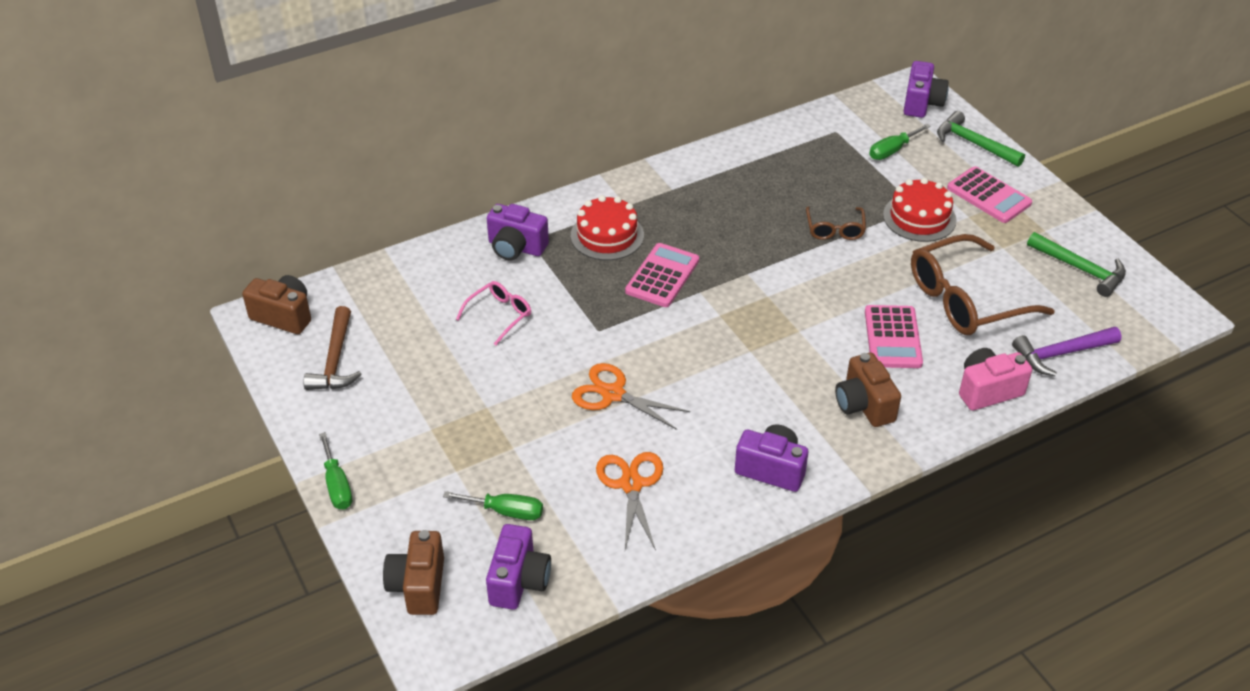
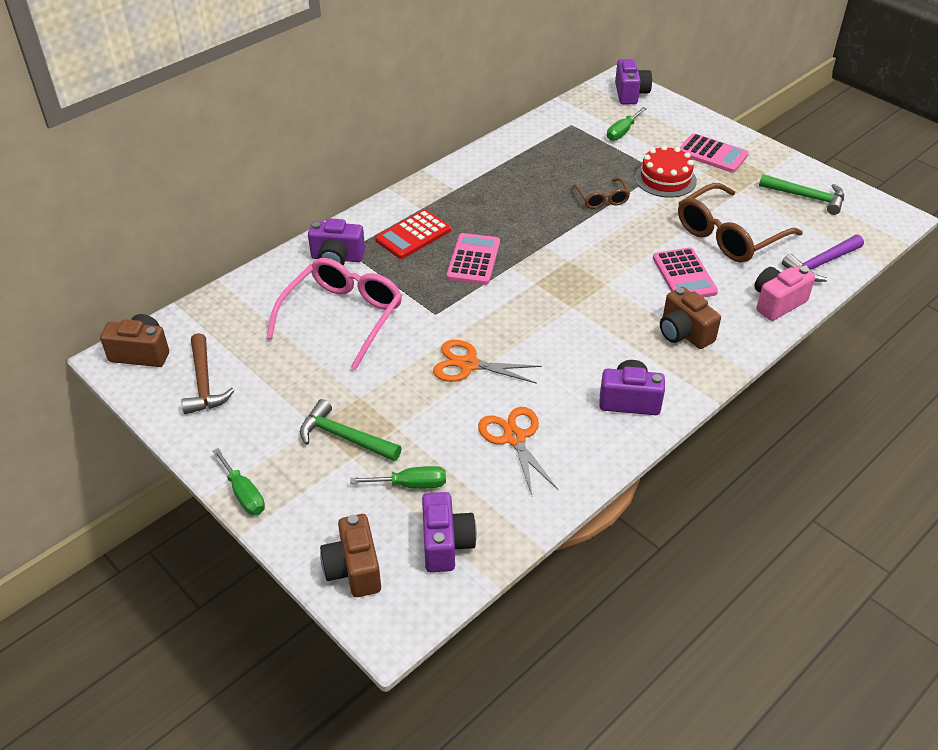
camera: 15 degrees left, 0 degrees up
pink glasses [456,281,531,345] -> pink glasses [266,258,402,370], size x1.98
red cake [571,195,644,260] -> red calculator [375,210,451,259]
green hammer [937,111,1025,167] -> green hammer moved to [300,399,401,461]

